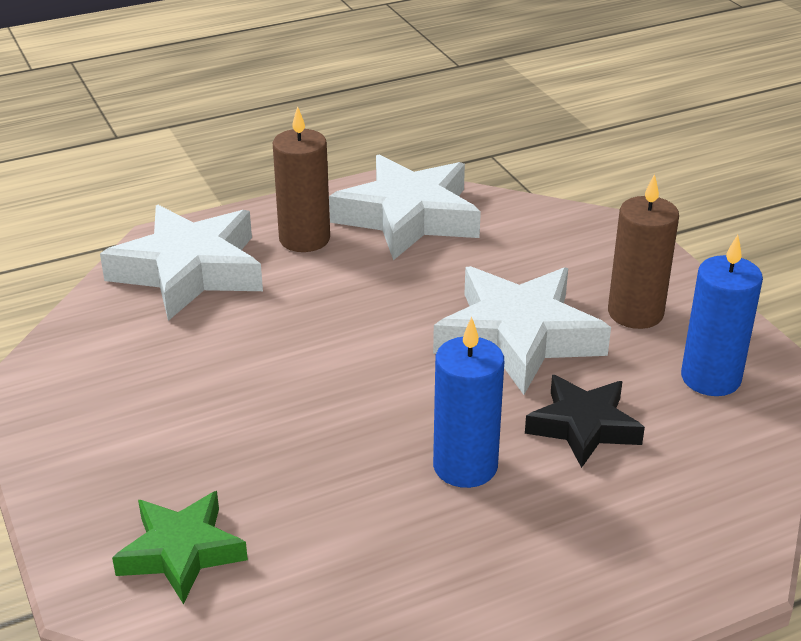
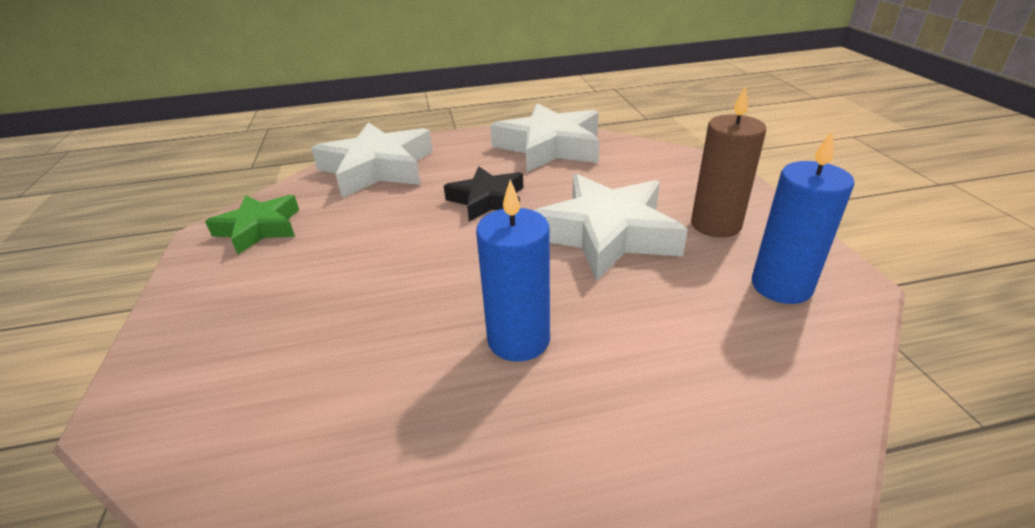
camera: 15 degrees right, 0 degrees up
green star [112,491,248,604] -> green star moved to [205,195,299,255]
brown candle [273,106,330,252] -> none
black star [525,375,645,468] -> black star moved to [444,167,523,222]

